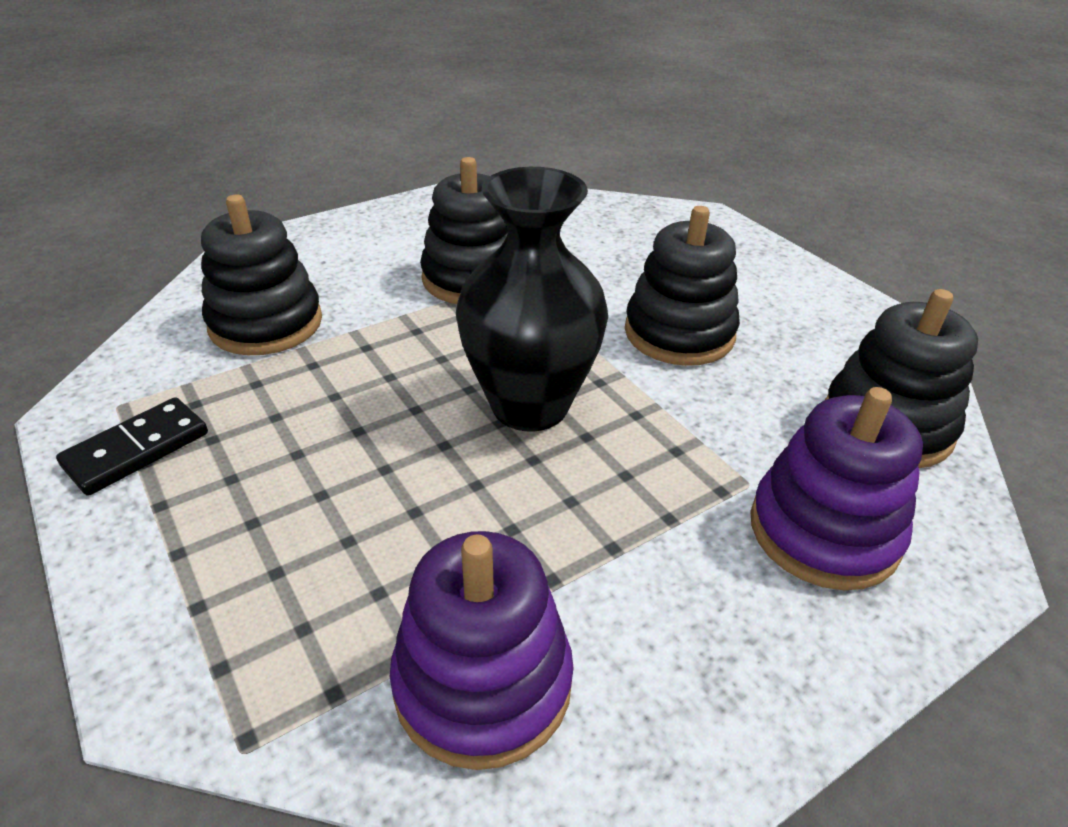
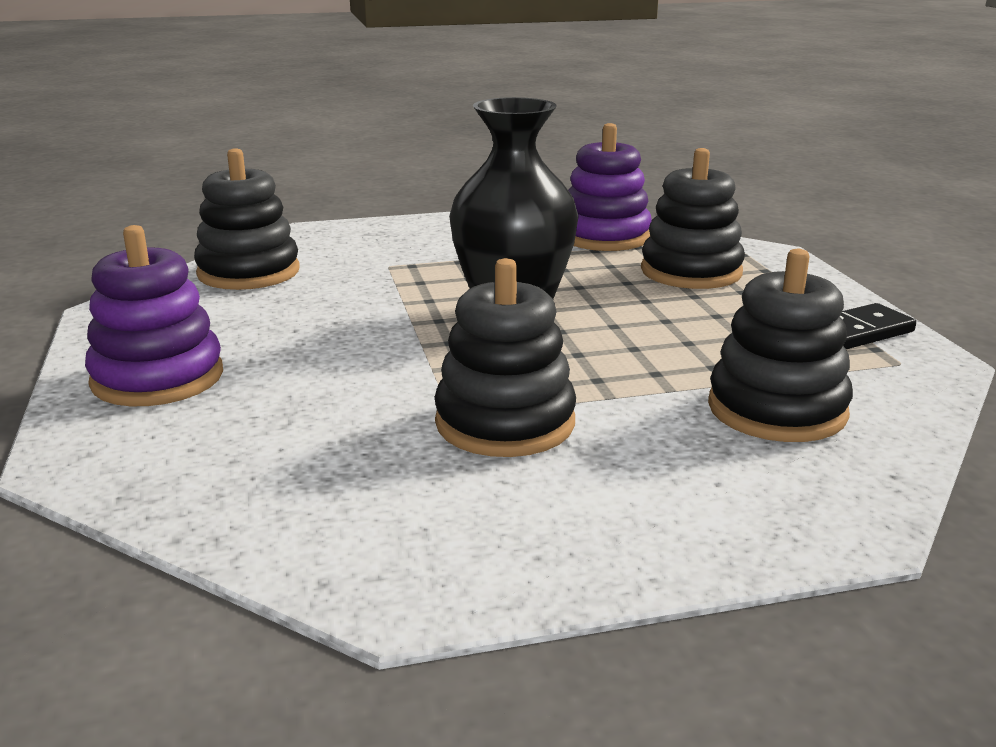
camera: 160 degrees left, 15 degrees down
black stacking toy [625,206,740,366] -> black stacking toy moved to [641,148,745,289]
purple stacking toy [750,387,923,590] -> purple stacking toy moved to [85,225,223,406]

